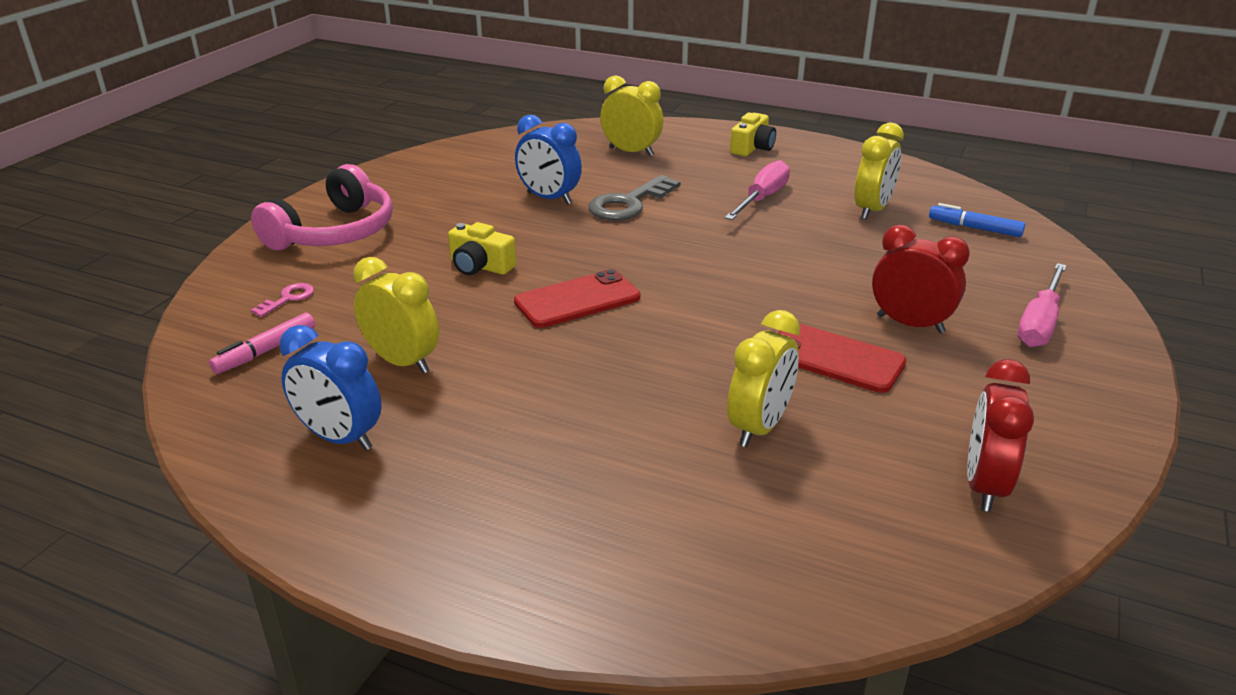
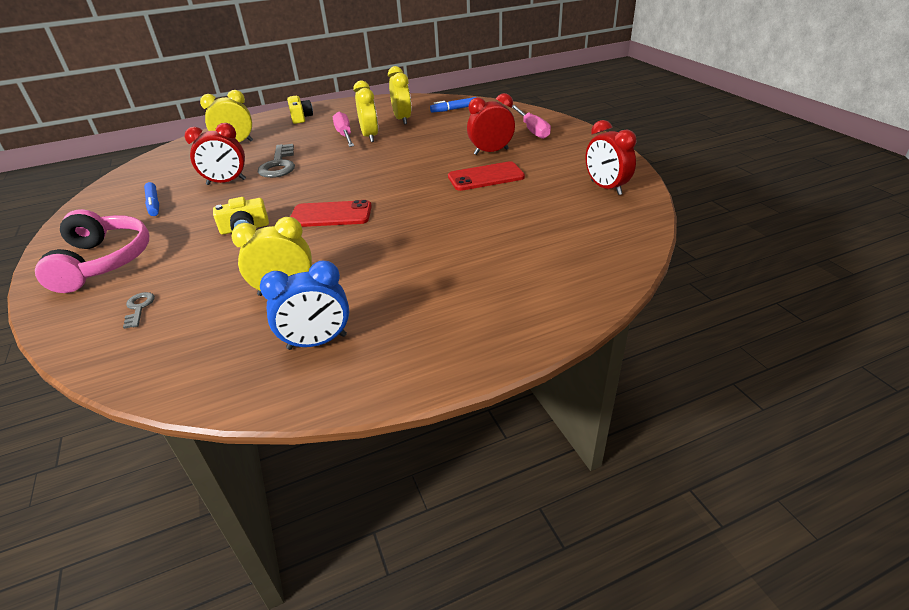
camera: 45 degrees left, 5 degrees up
pink marker [209,313,315,374] -> none
pink key [251,283,314,317] -> grey key [123,292,155,329]
red phone [514,269,640,328] -> red phone turned 75 degrees clockwise [291,200,372,227]
blue clock [515,115,582,204] -> red clock [185,123,246,185]
yellow clock [727,310,800,447] -> yellow clock moved to [353,80,378,142]
none -> blue marker [144,182,159,216]

